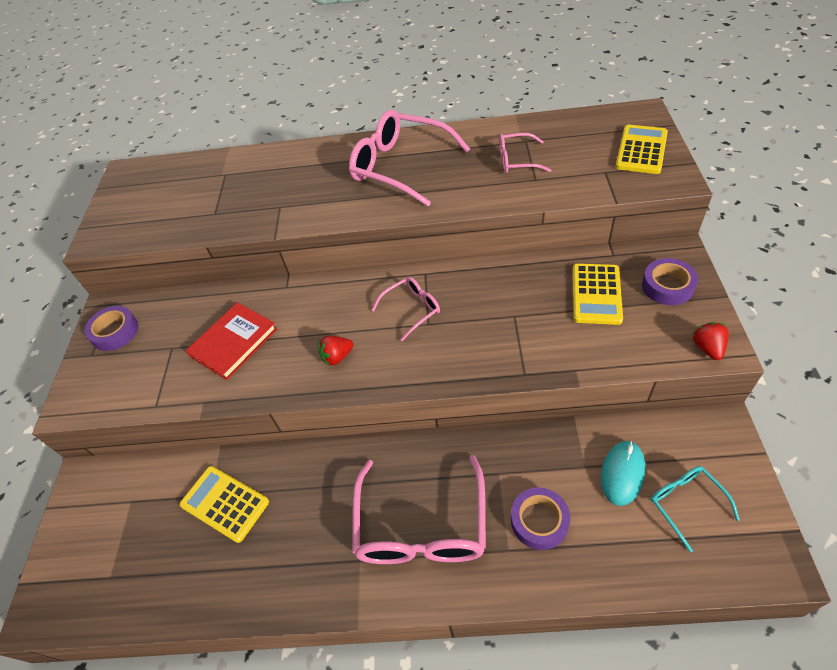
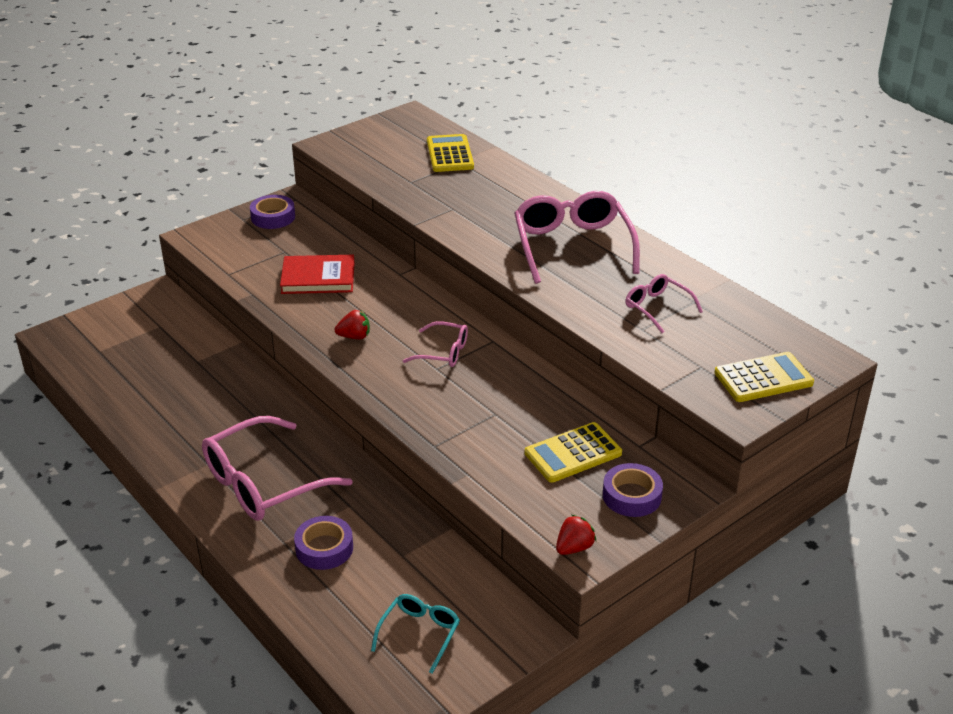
camera: 45 degrees right, 15 degrees down
yellow calculator [180,466,269,543] -> yellow calculator moved to [427,134,474,172]
red strawberry [318,336,353,366] -> red strawberry turned 150 degrees clockwise [335,310,370,339]
turquoise mouse [601,441,646,506] -> none

